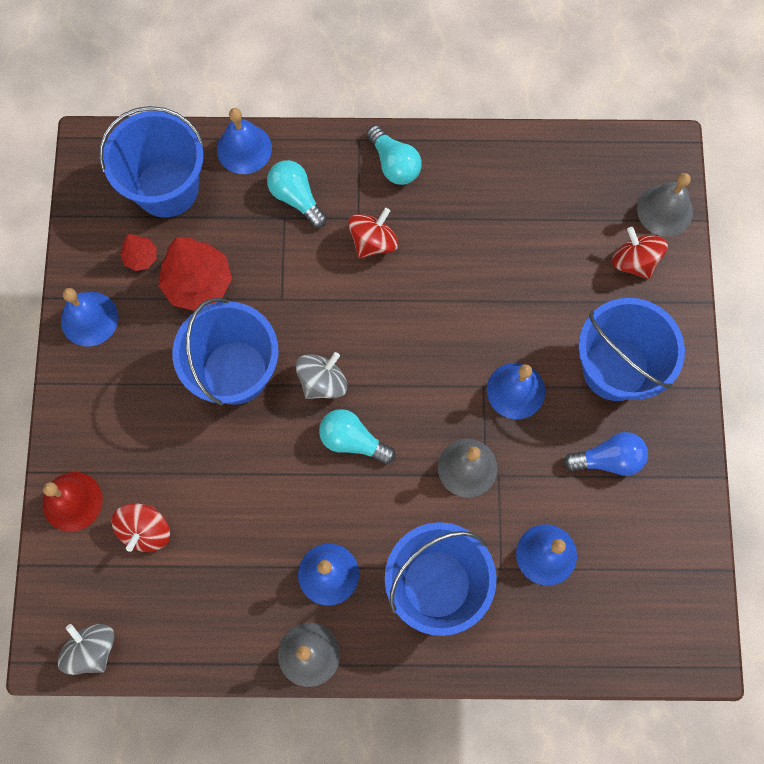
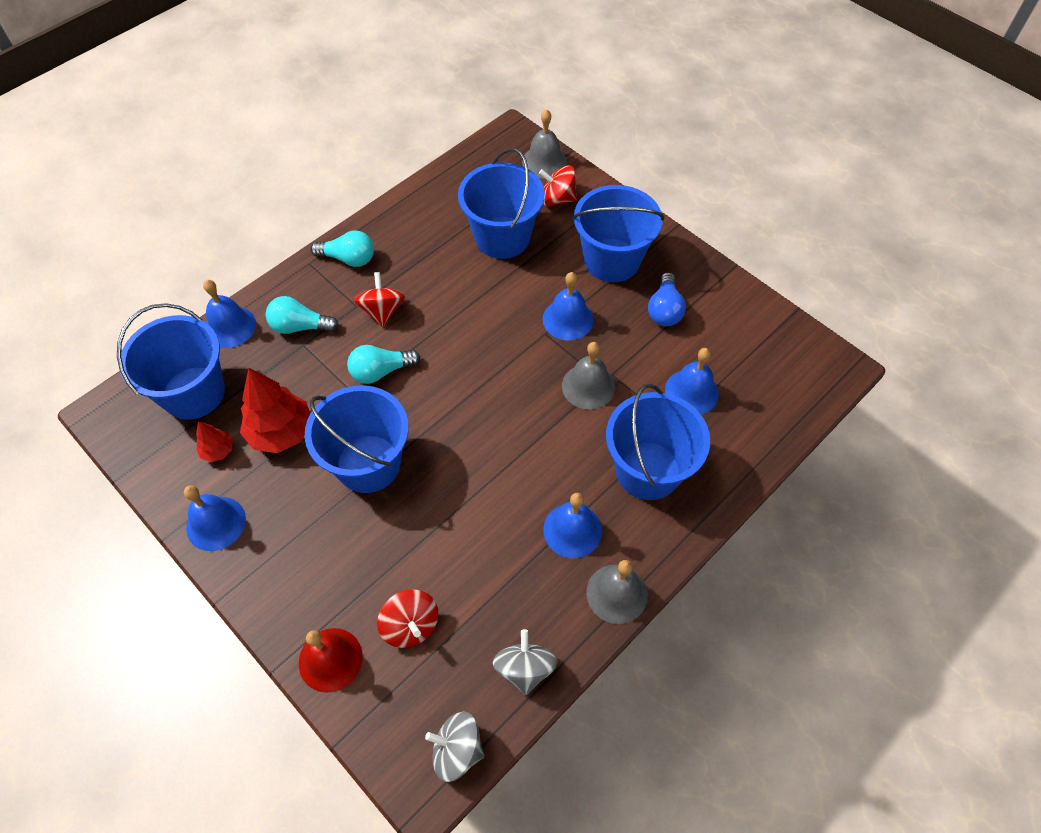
camera: 45 degrees left, 15 degrees down
grey spinning top [296,352,347,399] -> grey spinning top moved to [493,629,557,695]
turquoise light bulb [319,409,395,464] -> turquoise light bulb moved to [347,345,420,384]
blue light bulb [564,432,648,476] -> blue light bulb turned 150 degrees clockwise [648,272,686,326]
none -> blue bucket [458,148,545,259]

